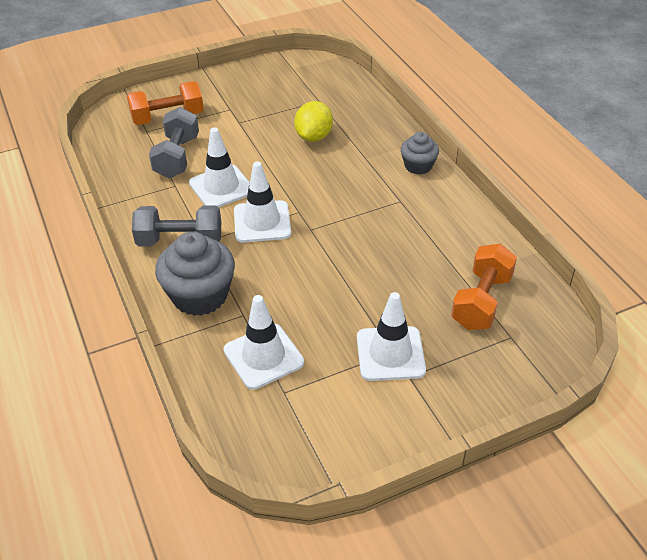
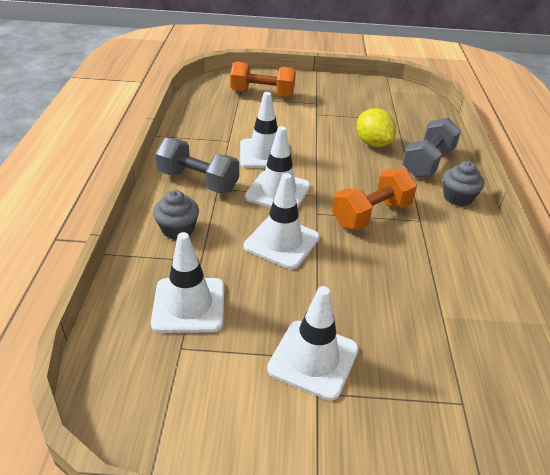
camera: 25 degrees right, 5 degrees down
grey dumbbell [149,107,199,178] -> grey dumbbell moved to [402,117,461,177]
grey cupcake [155,231,235,316] -> grey cupcake [153,190,199,240], size x0.58
yellow lemon [294,101,333,142] -> yellow lemon turned 75 degrees counterclockwise [356,108,396,147]
orange dumbbell [451,244,517,330] -> orange dumbbell moved to [332,169,417,230]
none -> white traffic cone [244,173,320,269]

